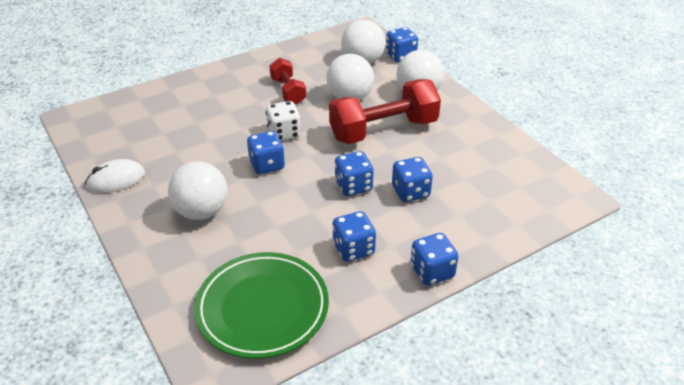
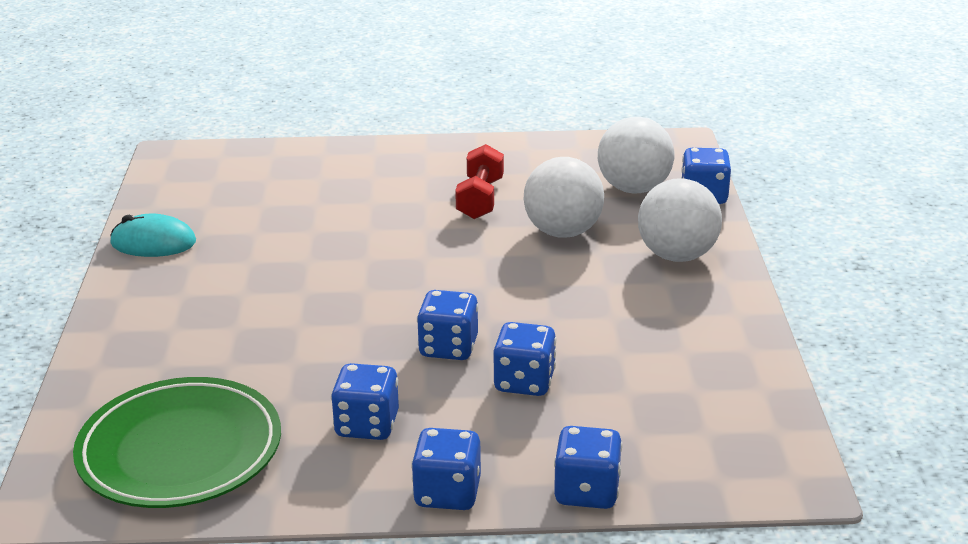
camera: 30 degrees right, 10 degrees down
white mouse [85,159,145,193] -> turquoise mouse [110,214,196,257]
white ball [168,162,228,220] -> none
blue dice [247,131,285,174] -> blue dice moved to [554,426,622,509]
white dice [266,101,301,141] -> none
red dumbbell [329,79,441,144] -> none

